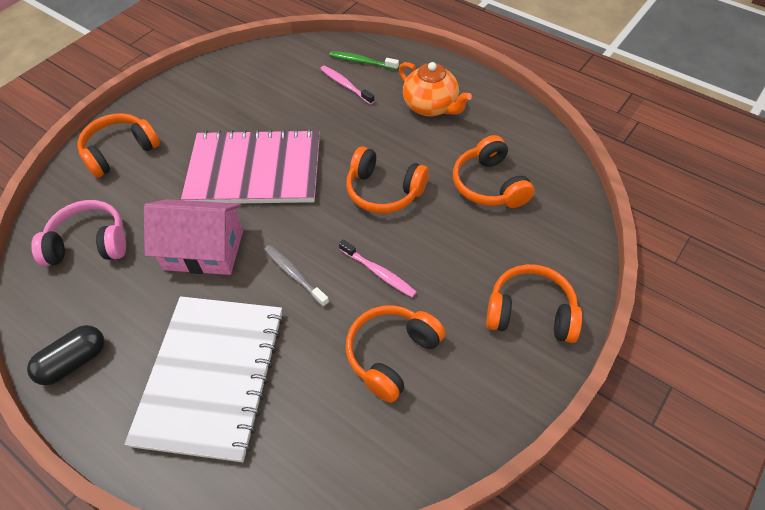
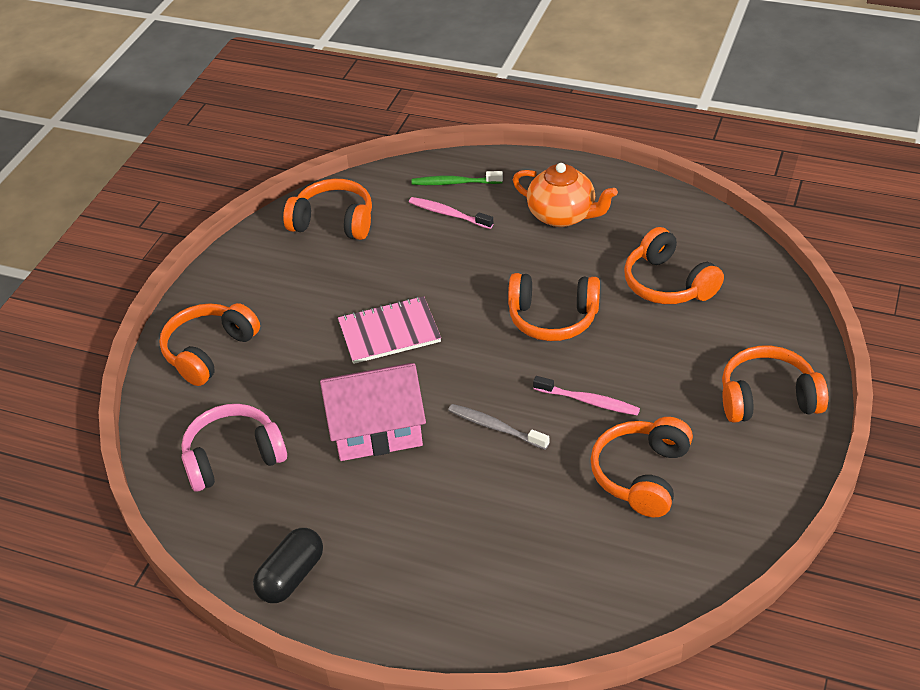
camera: 15 degrees left, 10 degrees down
white notebook [125,296,284,462] -> none
pink notebook [181,129,320,204] -> pink notebook [338,296,441,364], size x0.58
none -> orange headphones [283,179,372,240]

